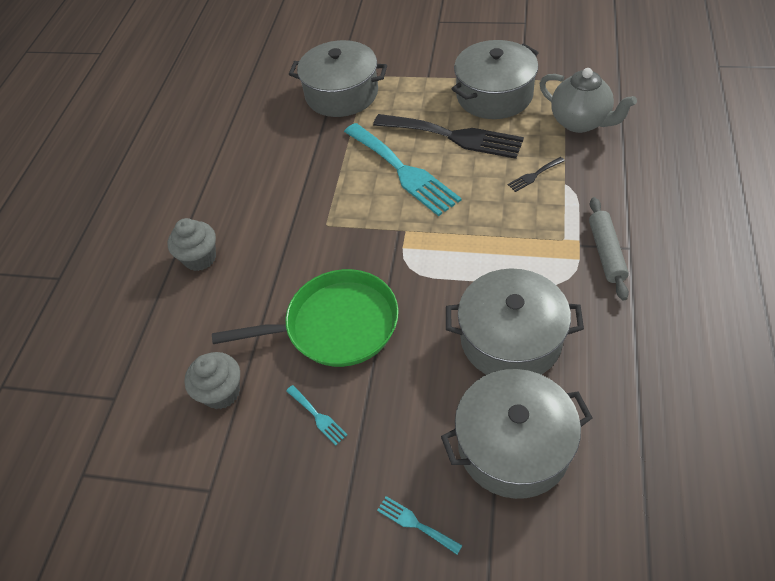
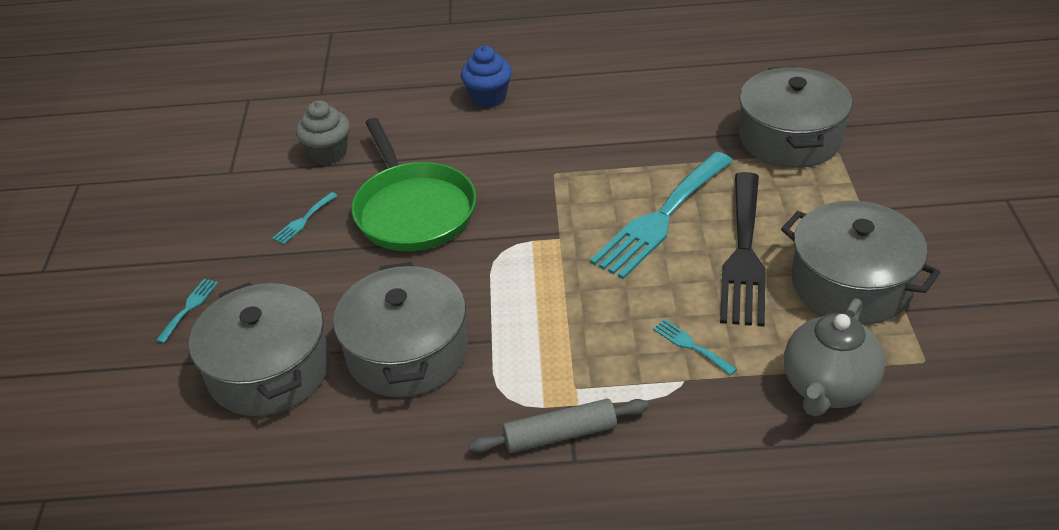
camera: 75 degrees right, 10 degrees down
grey cupcake [168,218,216,271] -> blue cupcake [461,46,512,108]
black fork [508,157,565,192] -> turquoise fork [653,319,737,376]

